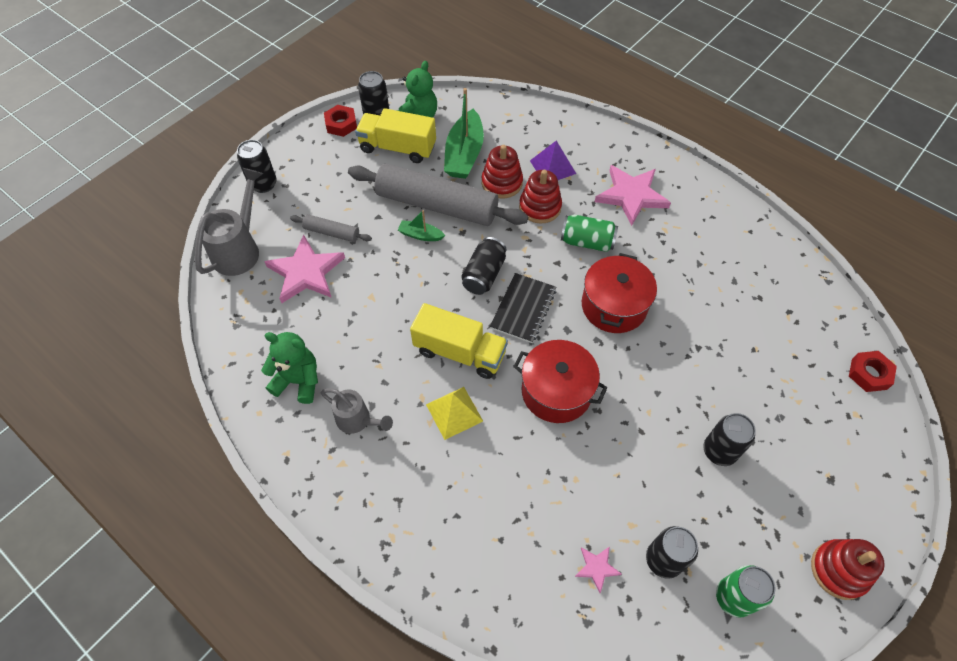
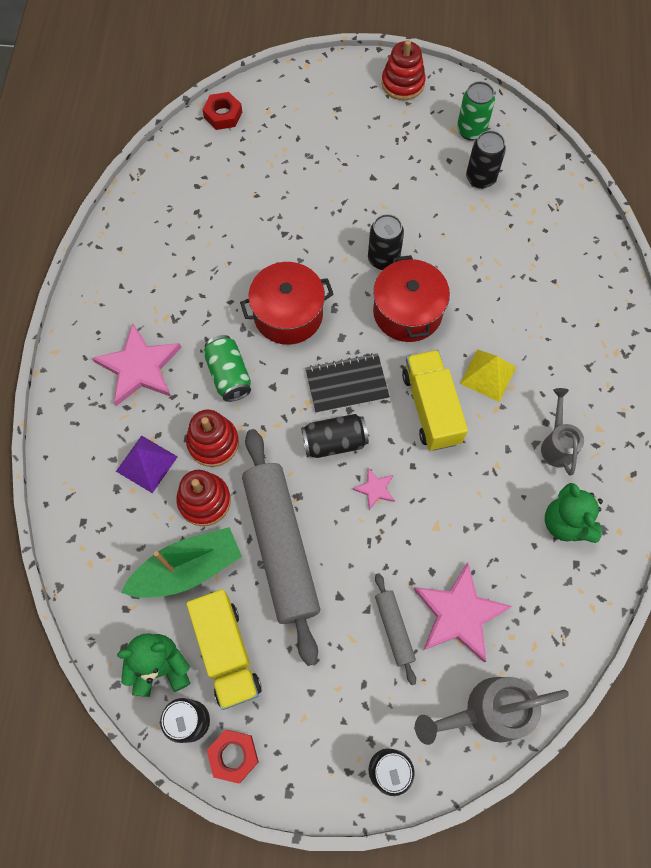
camera: 125 degrees left, 10 degrees up
green boat [398,210,445,241] -> none
pink star [575,546,622,593] -> pink star moved to [353,468,395,510]
black can [703,413,756,466] -> black can moved to [368,214,404,270]

